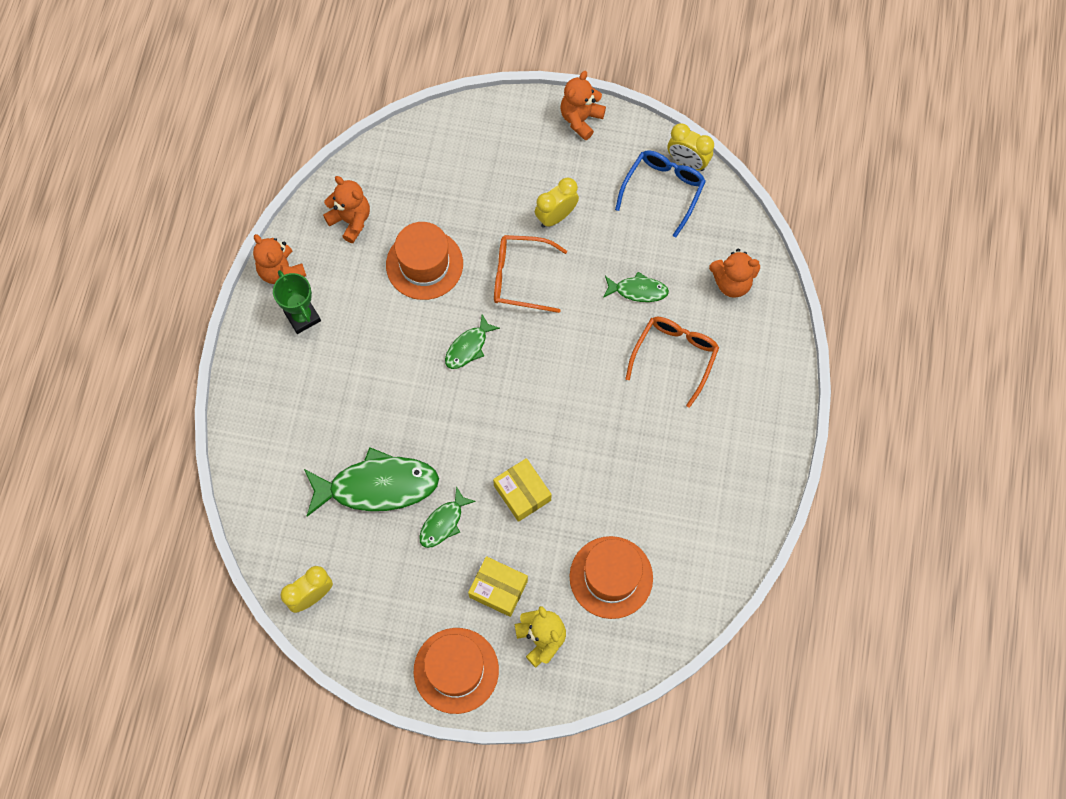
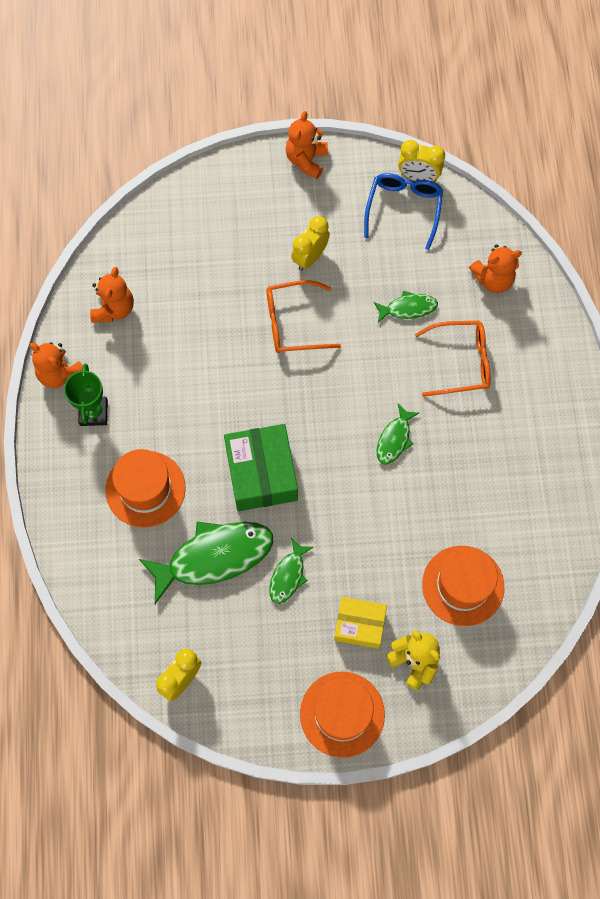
camera: 15 degrees left, 0 degrees up
green trophy [273,270,321,334] -> green trophy turned 45 degrees clockwise [64,363,108,426]
orange teddy bear [323,176,370,243] -> orange teddy bear turned 75 degrees clockwise [90,267,134,322]
orange hat [386,222,463,300] -> orange hat moved to [105,449,186,528]
green fish [445,315,500,369] -> green fish moved to [377,404,419,465]
yellow box [493,458,552,522] -> none
orange glasses [625,317,719,408] -> orange glasses turned 75 degrees clockwise [415,321,491,397]
none -> green box [224,424,298,511]

